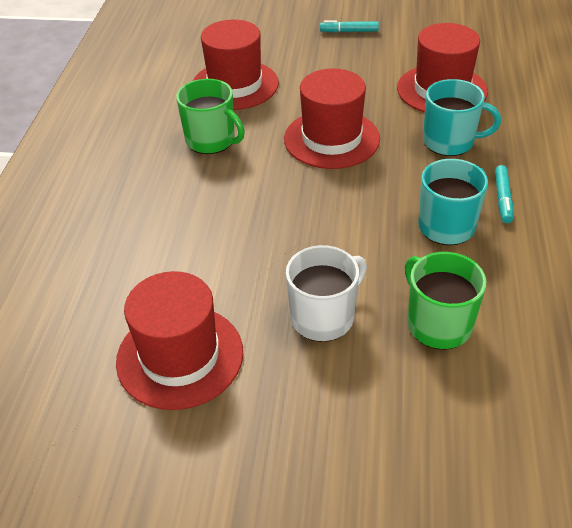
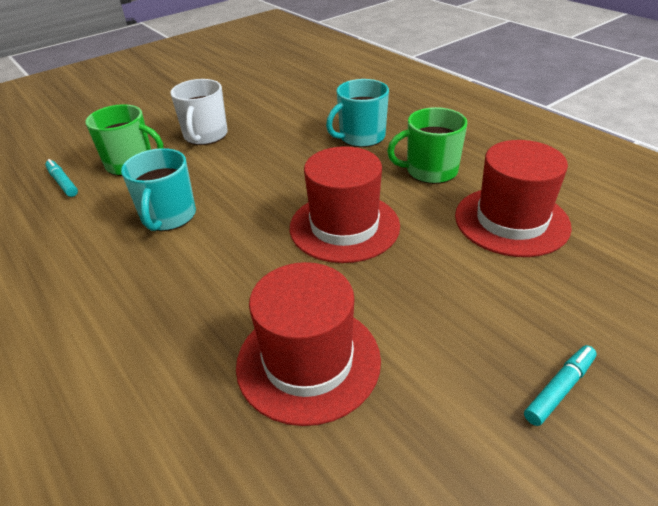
camera: 135 degrees right, 5 degrees down
red hat [116,271,243,410] -> none
turquoise mug [423,79,501,156] -> turquoise mug moved to [326,79,389,147]
turquoise marker [495,165,513,223] -> turquoise marker moved to [45,159,78,197]

